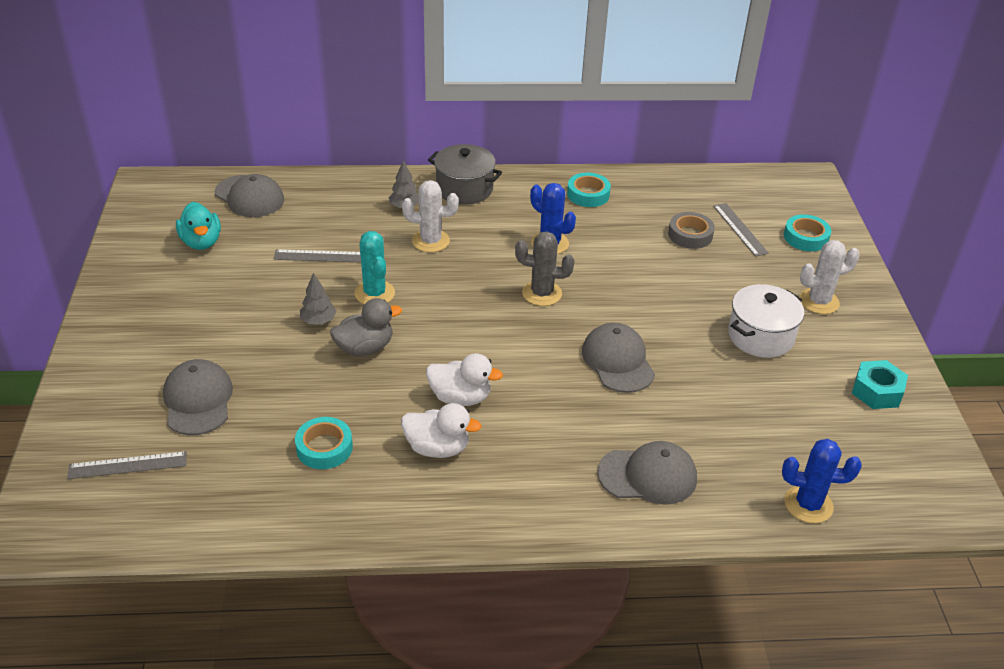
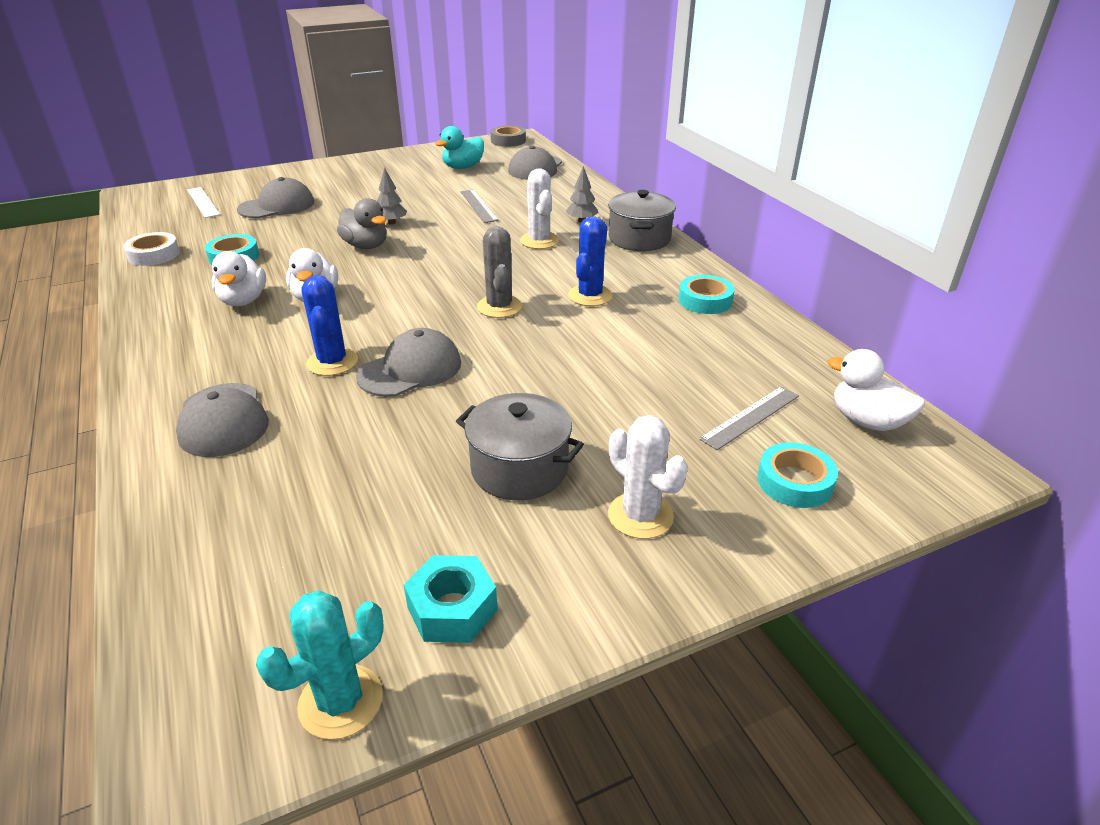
camera: 70 degrees right, 5 degrees down
grey ruler [67,451,187,479] -> white ruler [187,187,220,218]
turquoise cactus [354,231,395,305] -> turquoise cactus moved to [256,590,384,739]
grey tape [668,212,715,249] -> grey tape moved to [491,125,526,147]
white pot [728,284,804,358] -> grey pot [456,393,584,500]
blue cactus [782,439,862,523] -> blue cactus moved to [301,275,358,376]
none -> white tape [123,232,180,266]
none -> white duck [827,349,925,431]

